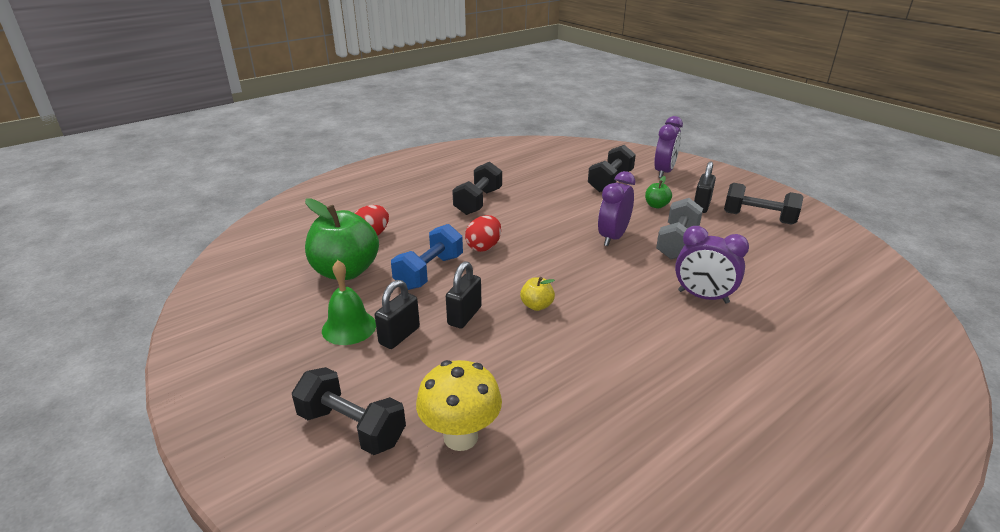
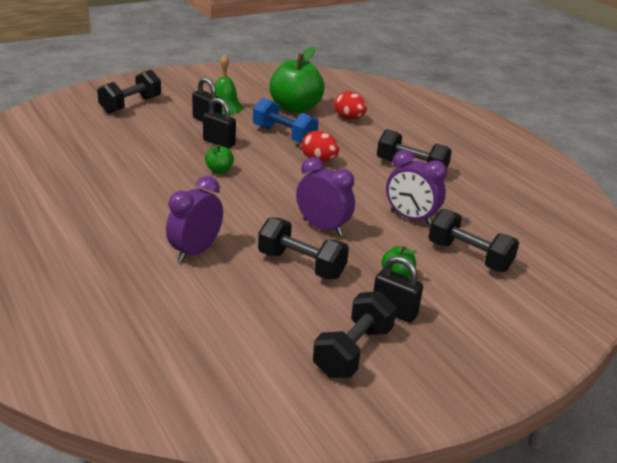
camera: 95 degrees right, 0 degrees up
yellow mushroom [416,360,502,451] -> none
yellow apple [520,277,555,311] -> green apple [205,144,234,174]
purple clock [654,116,683,178] -> purple clock moved to [386,150,447,225]
grey dumbbell [656,198,703,259] -> black dumbbell [258,217,349,279]

